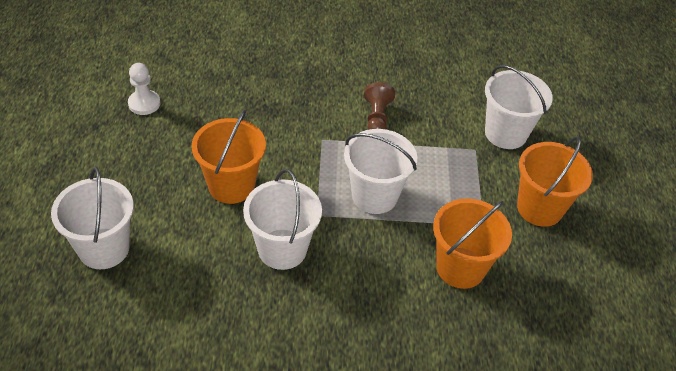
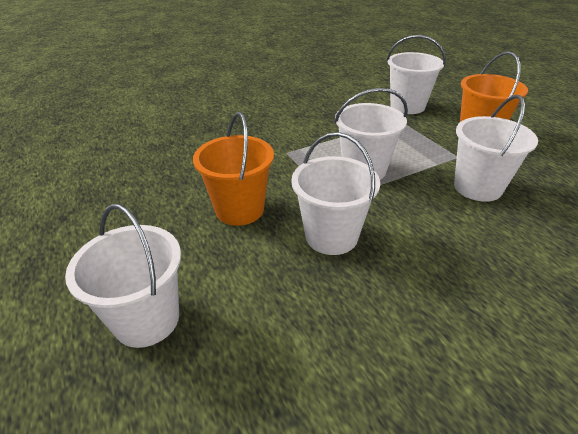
camera: 25 degrees left, 10 degrees down
white pawn [128,63,160,115] -> none
brown pawn [364,82,395,130] -> none
orange bucket [433,198,512,289] -> white bucket [454,95,538,202]

